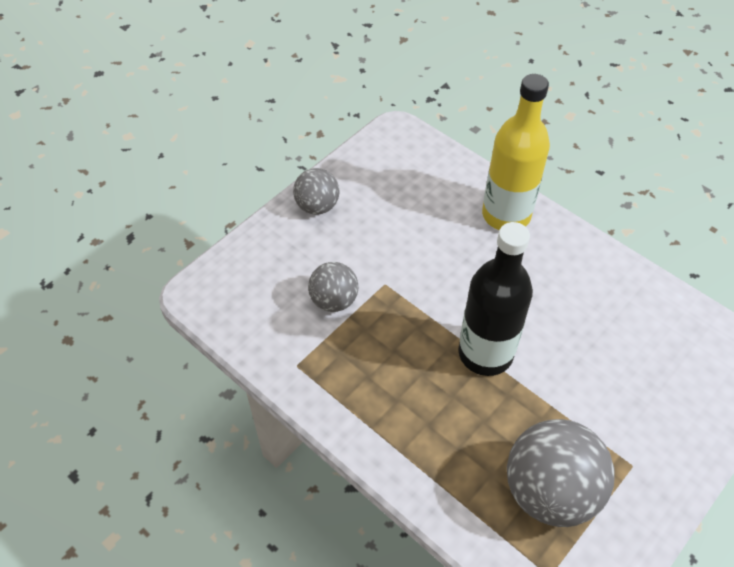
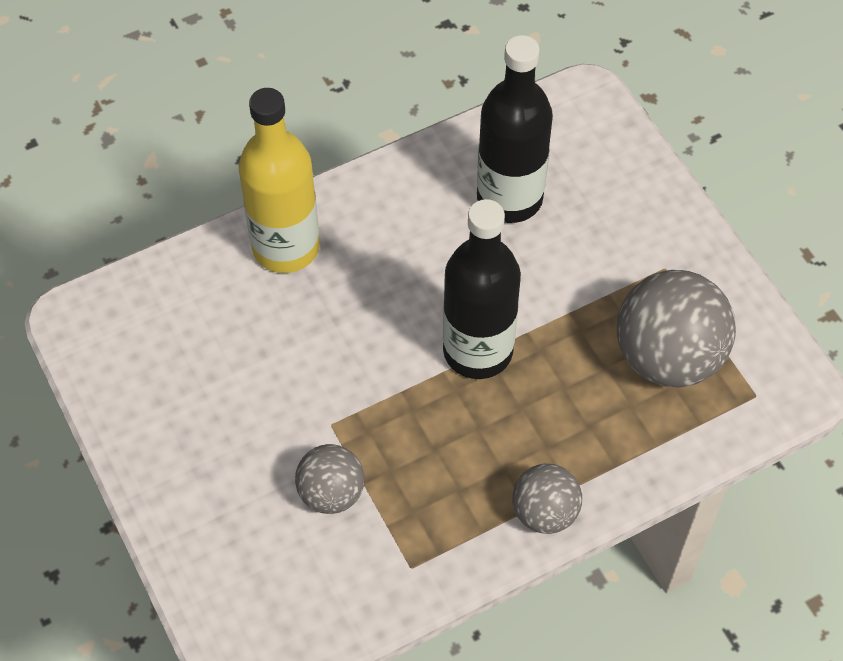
camera: 70 degrees left, 5 degrees up
grey ball [293,168,339,215] -> grey ball moved to [512,464,582,534]
none -> black bottle [477,35,553,223]

